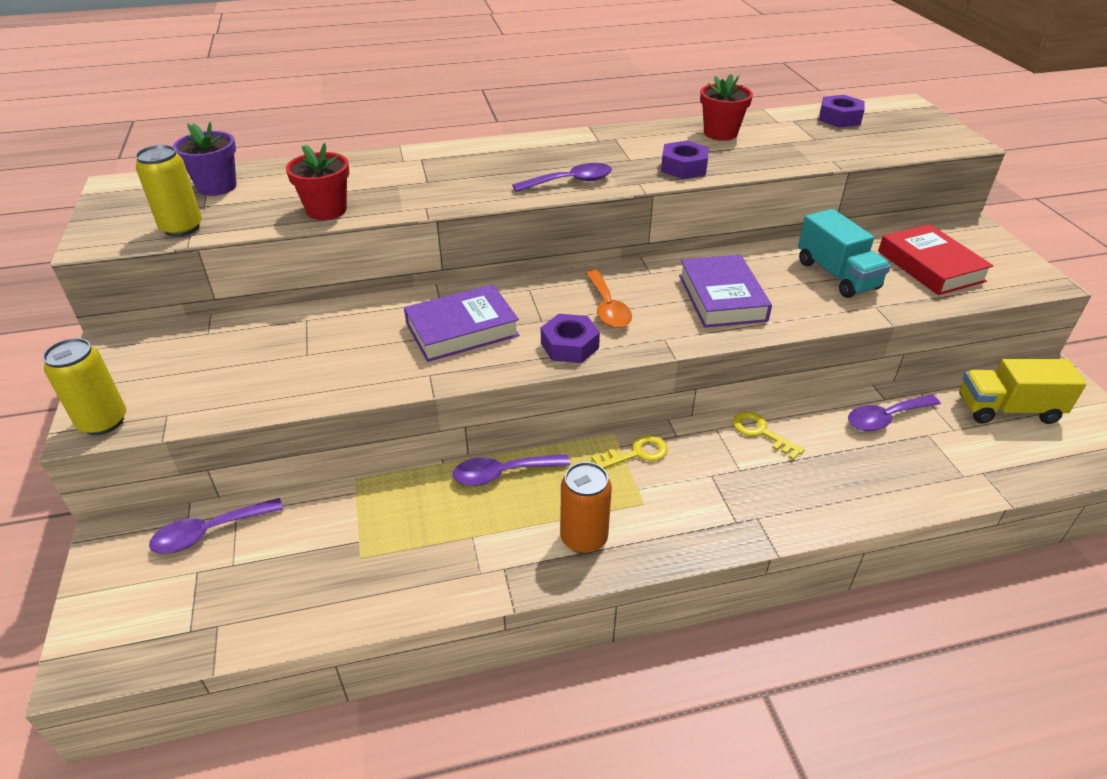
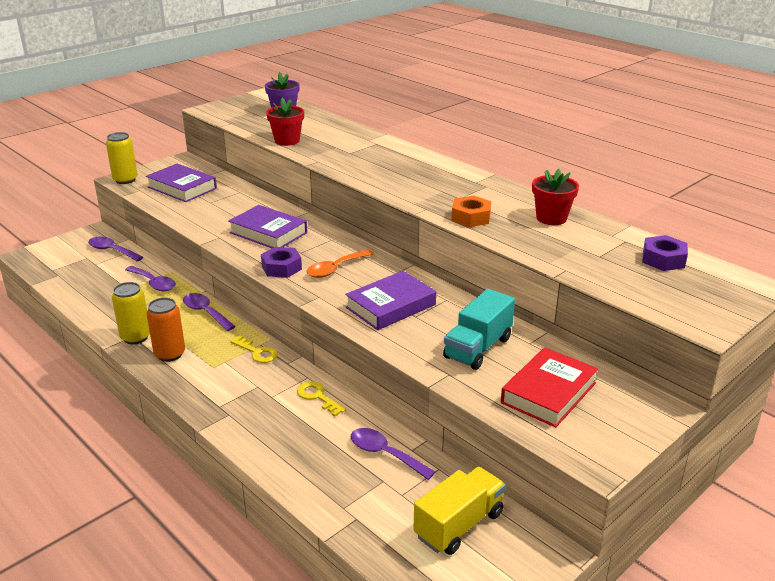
camera: 60 degrees right, 10 degrees down
yellow can [135,145,202,237] -> yellow can moved to [112,282,150,344]
purple spoon [512,163,612,192] -> purple spoon moved to [125,266,176,291]
purple nut [661,140,709,179] -> orange nut [451,196,491,227]
yellow key [733,412,804,460] -> yellow key turned 60 degrees counterclockwise [297,381,346,416]
yellow truck [959,359,1087,424] -> yellow truck turned 75 degrees clockwise [413,467,506,555]
none -> purple book [146,164,217,202]

